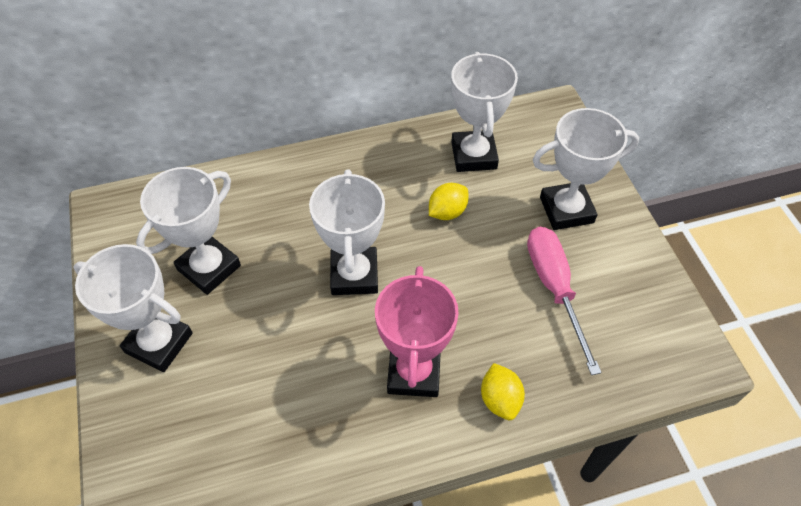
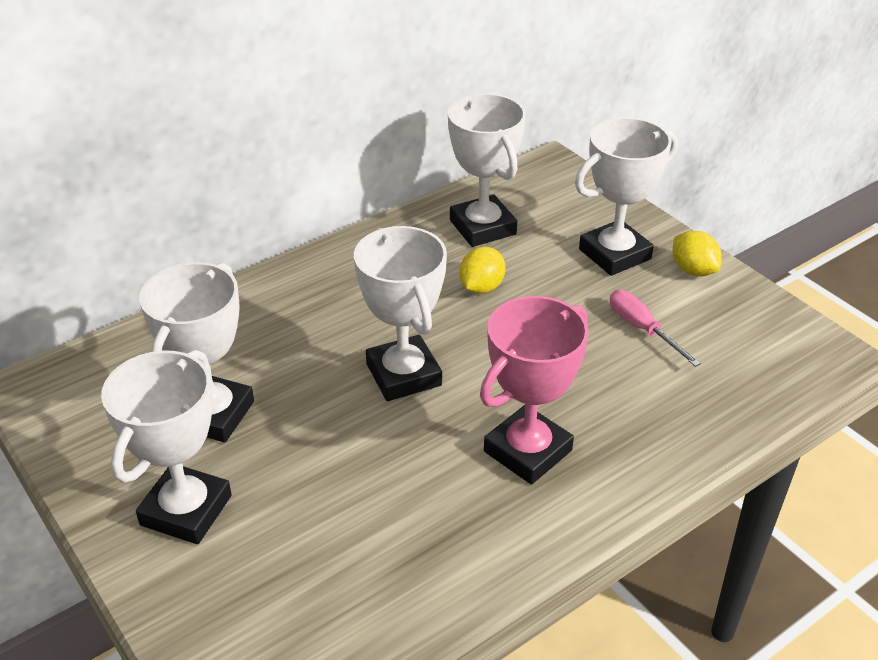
camera: 20 degrees left, 15 degrees down
white trophy [74,244,193,372] -> white trophy turned 75 degrees counterclockwise [101,350,232,544]
pink trophy [375,266,459,397] -> pink trophy turned 60 degrees clockwise [480,296,589,484]
yellow lemon [481,363,525,420] -> yellow lemon moved to [672,230,721,276]
pink screwdriver [527,227,602,375] -> pink screwdriver [610,290,701,367], size x0.62

